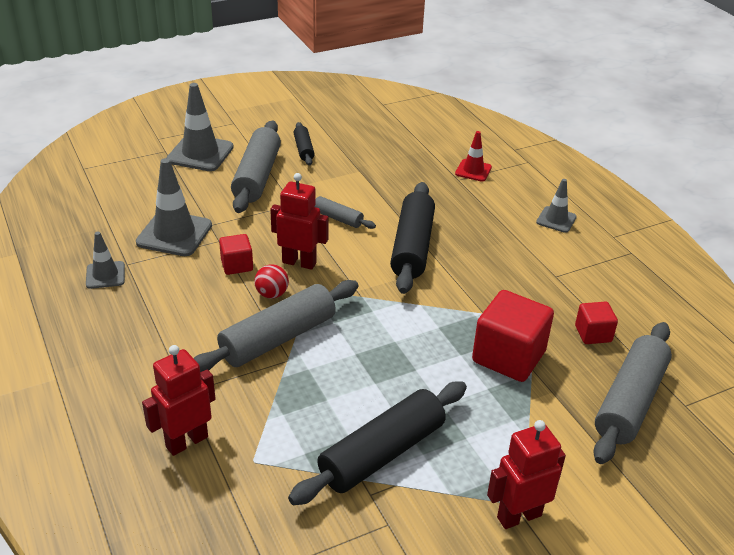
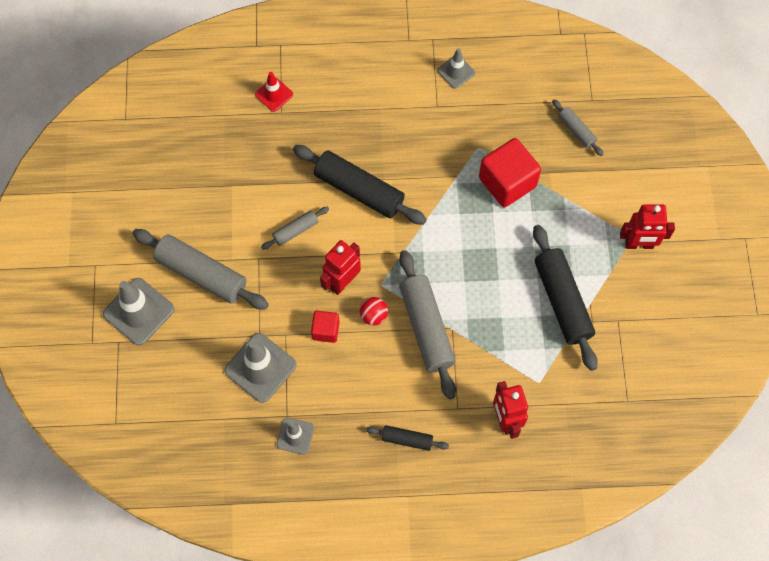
camera: 65 degrees left, 30 degrees up
black rolling pin [294,122,315,165] -> black rolling pin moved to [366,425,449,451]
red robot [487,420,566,529] -> red robot turned 90 degrees counterclockwise [620,205,675,249]
grey traffic cone [536,179,577,233] -> grey traffic cone moved to [437,48,475,89]
red cube [575,302,618,344] -> none
grey rolling pin [593,322,672,464] -> grey rolling pin [552,99,603,156], size x0.51

